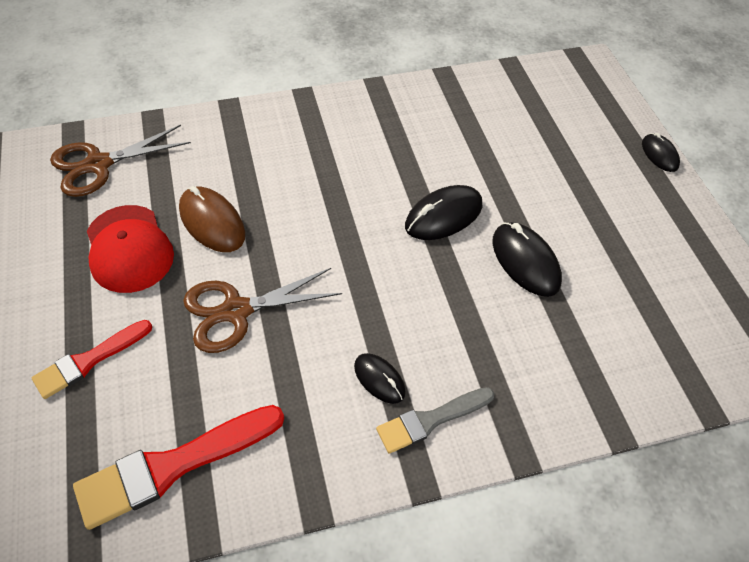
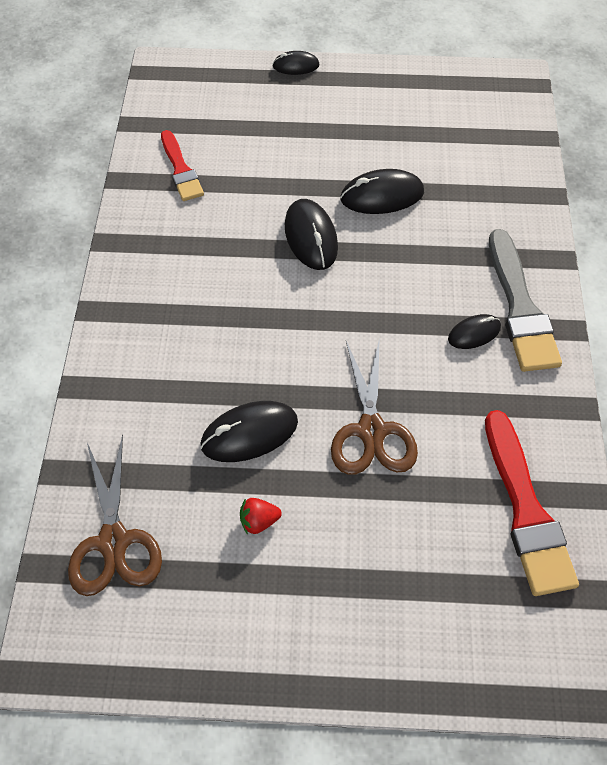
camera: 70 degrees left, 5 degrees up
red brush [32,320,152,399] -> red brush moved to [161,130,204,201]
red cap [87,205,174,293] -> red strawberry [240,498,282,535]
brown mouse [179,186,245,252] -> black mouse [200,401,298,462]
grey brush [376,387,495,454] -> grey brush [489,229,562,372], size x1.59

